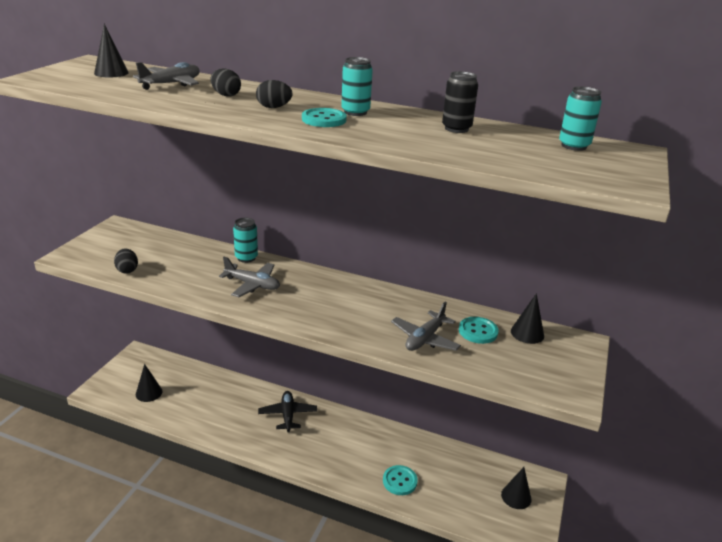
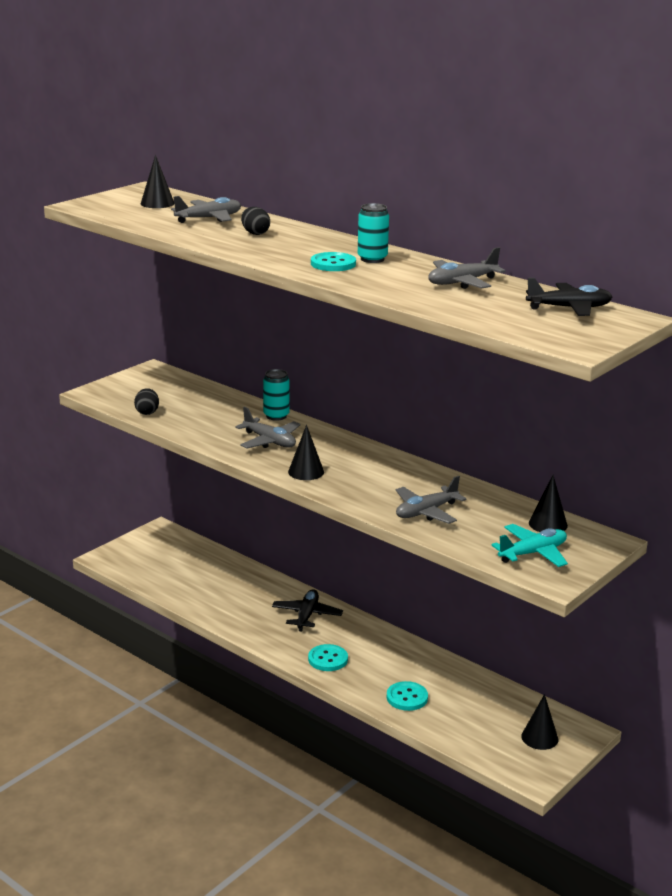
camera: 20 degrees right, 5 degrees down
black cone [136,364,163,402] -> black cone moved to [288,425,324,480]
black egg [256,80,293,108] -> none
black can [442,71,478,133] -> grey plane [428,247,506,289]
turquoise button [459,317,499,344] -> turquoise button moved to [308,644,348,671]
turquoise can [559,86,602,151] -> black plane [526,278,612,316]
none -> turquoise plane [491,524,568,567]

